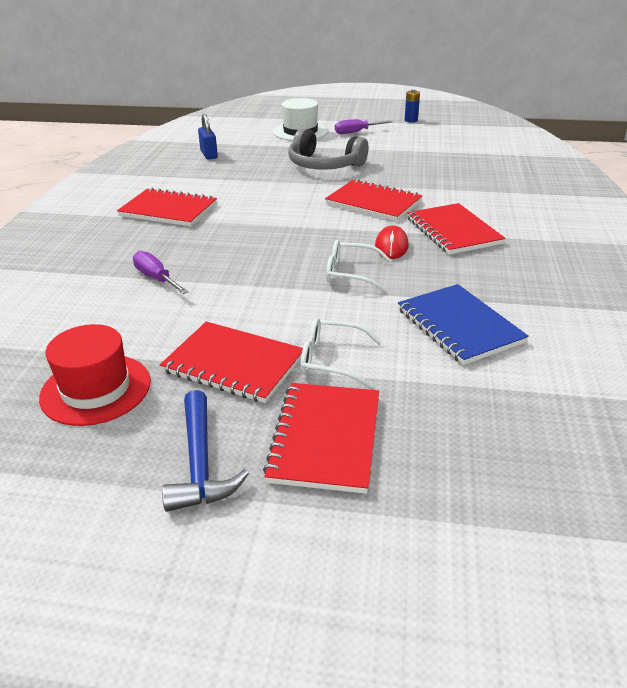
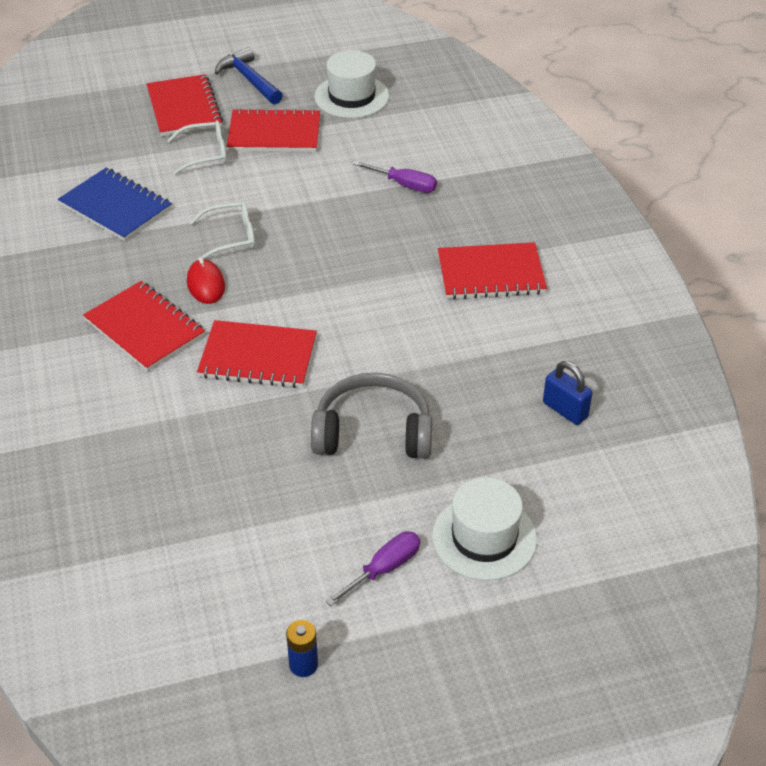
camera: 155 degrees right, 10 degrees up
red hat [39,324,151,426] -> white hat [314,50,389,118]

